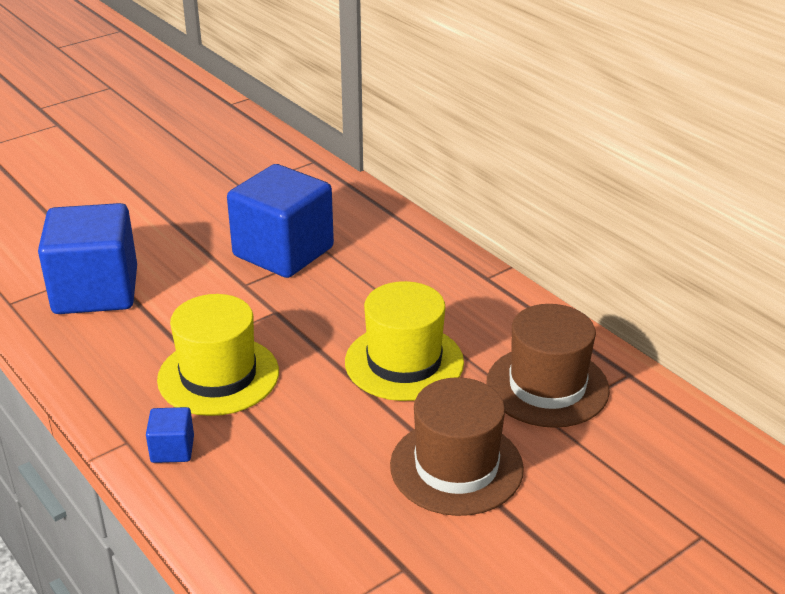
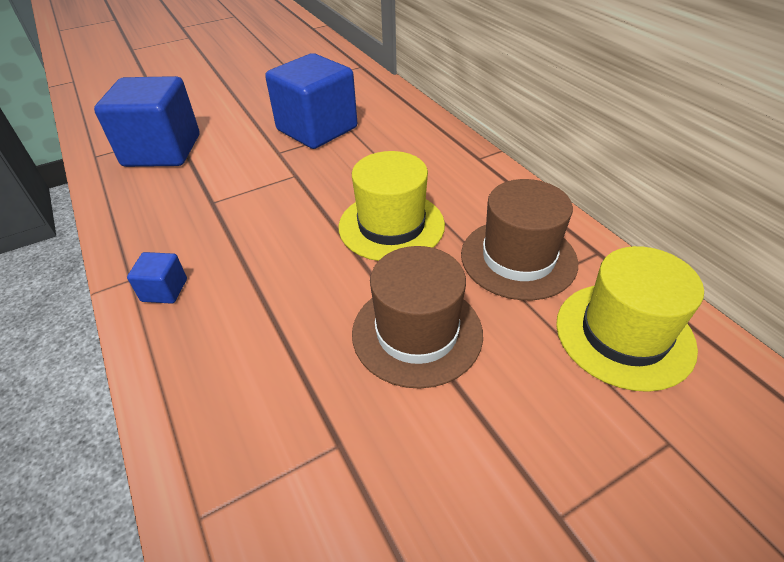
camera: 10 degrees right, 10 degrees up
yellow hat [157,294,279,416] -> yellow hat moved to [556,246,704,392]

